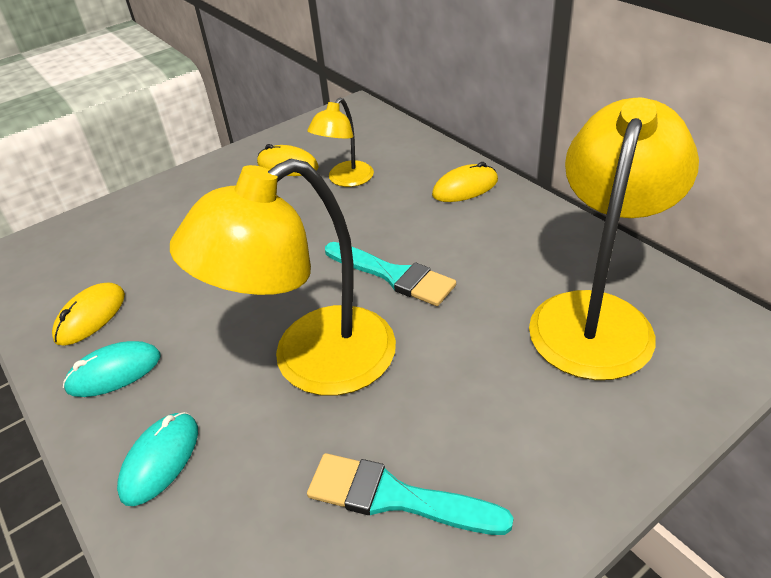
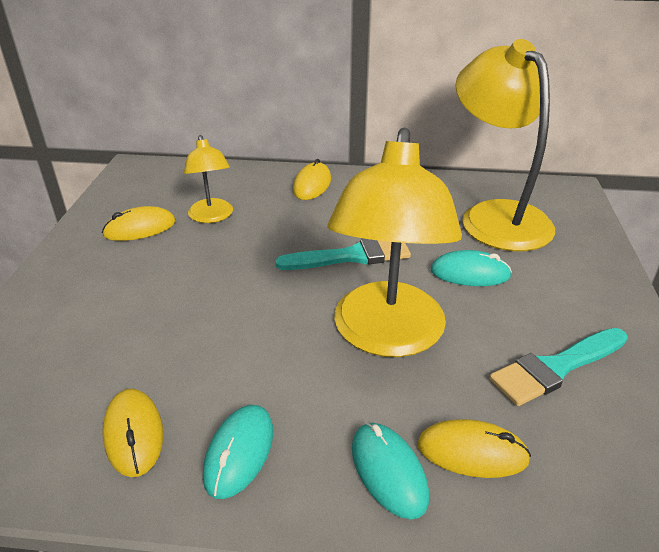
camera: 50 degrees left, 5 degrees down
none -> yellow mouse [417,419,531,478]
none -> turquoise mouse [430,250,512,286]

